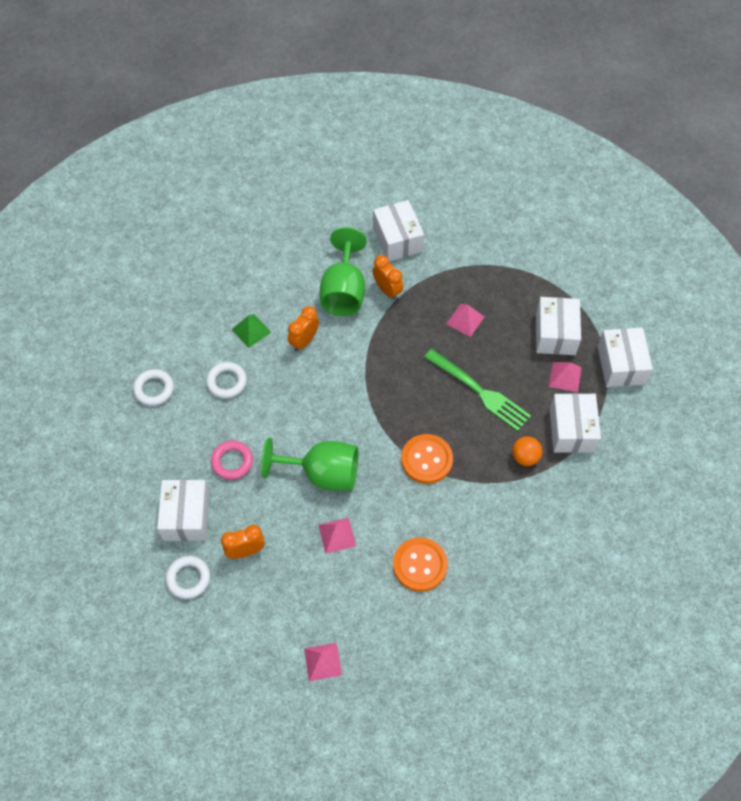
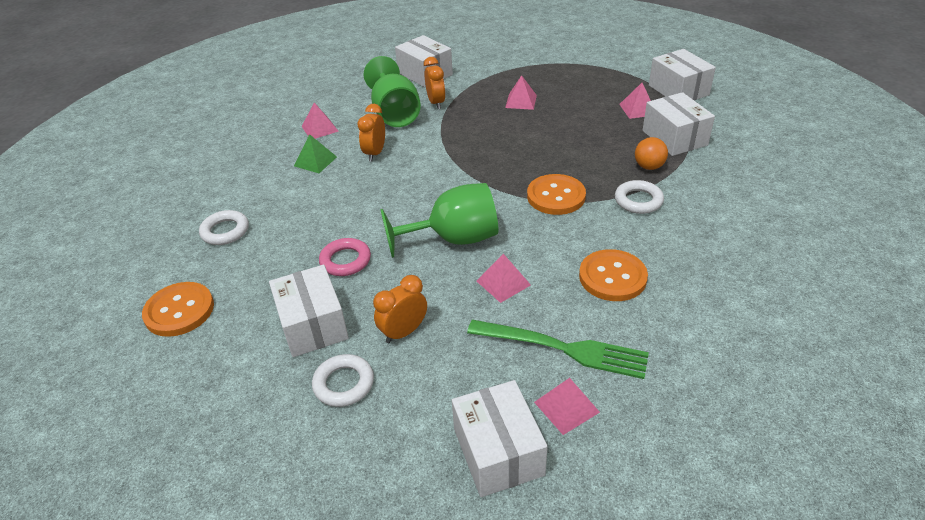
camera: 20 degrees left, 20 degrees down
white ring [206,362,247,399] -> white ring moved to [615,180,664,214]
orange clock [373,255,403,300] -> orange clock turned 45 degrees clockwise [424,57,446,109]
green fork [424,349,531,431] -> green fork moved to [467,320,649,379]
white box [536,297,581,355] -> white box moved to [452,380,548,497]
none -> orange button [142,282,214,337]
none -> pink pyramid [301,103,339,139]

